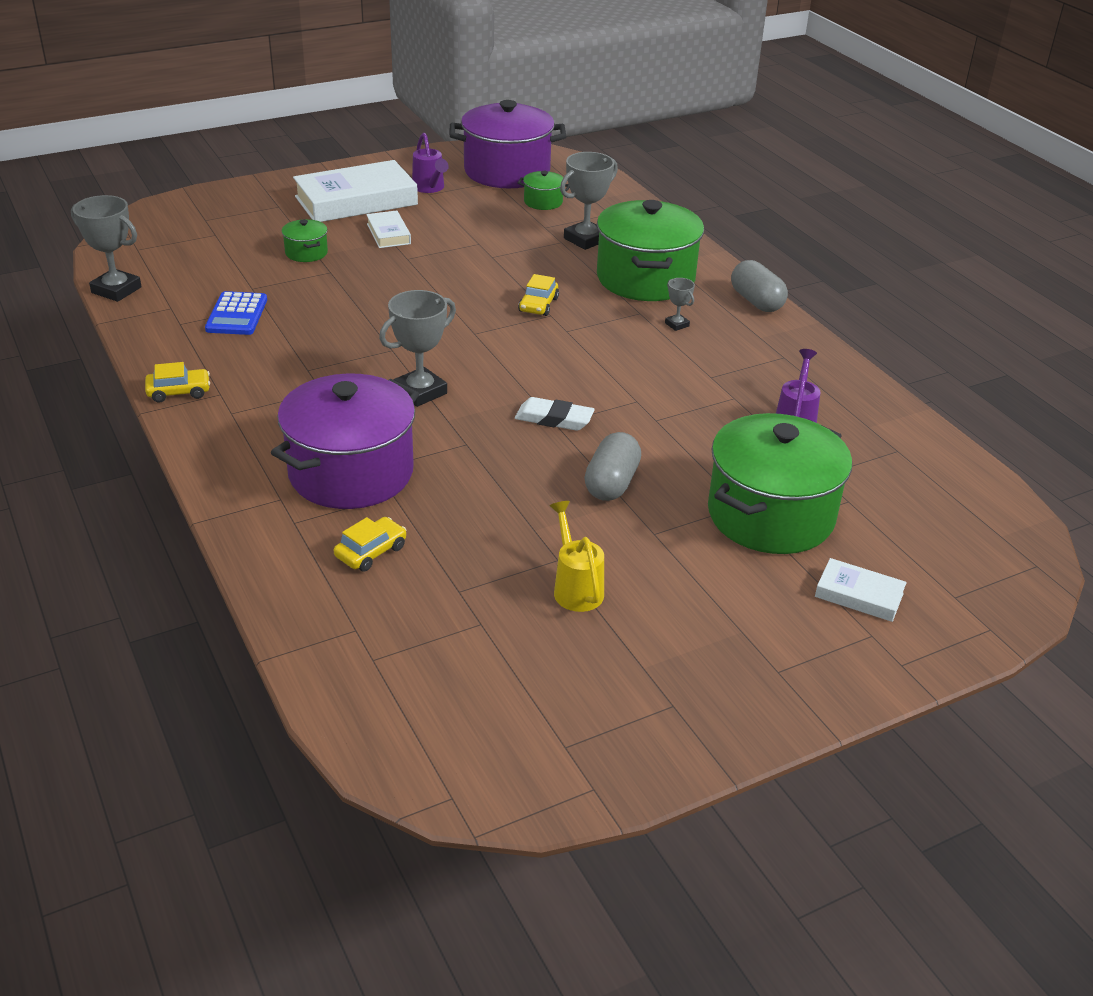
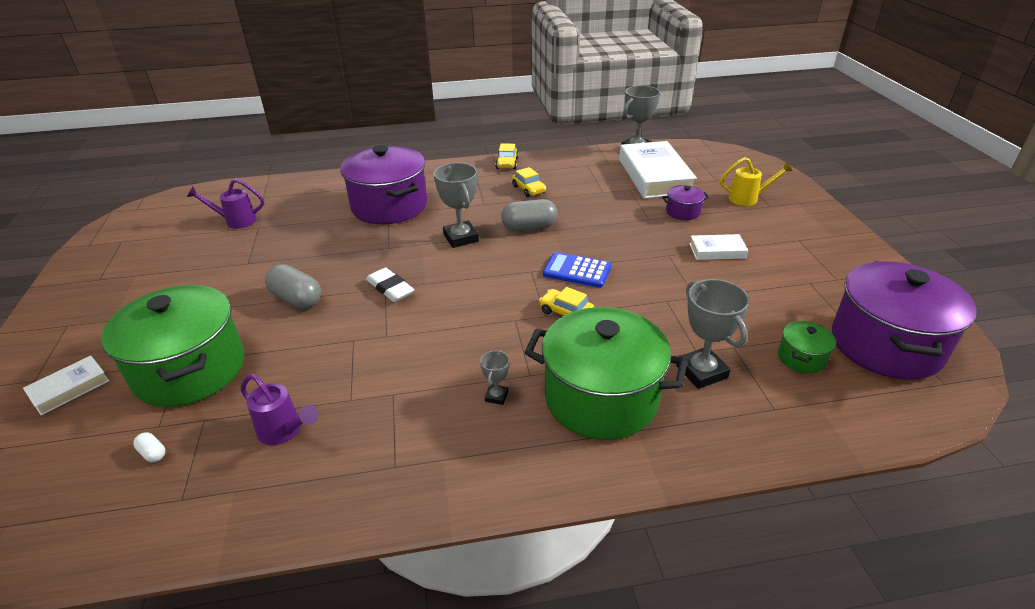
camera: 110 degrees right, 0 degrees up
blue calculator [205,291,267,335] -> blue calculator moved to [543,252,611,288]
green pot [282,219,328,262] -> purple pot [662,185,709,220]
white book [293,160,418,222] -> white book moved to [619,141,697,199]
yellow car [334,517,406,572] -> yellow car moved to [512,167,546,197]
purple watering can [412,133,449,193] -> purple watering can moved to [187,179,264,229]
white eraser [515,397,595,431] -> white eraser turned 75 degrees counterclockwise [366,268,415,302]
yellow watering can [549,501,604,612] -> yellow watering can moved to [720,157,793,206]
grey trophy [665,278,695,331] -> grey trophy turned 60 degrees counterclockwise [480,350,509,405]
grey capsule [731,260,788,312] -> grey capsule moved to [501,199,558,231]
none -> white capsule [133,432,165,462]

